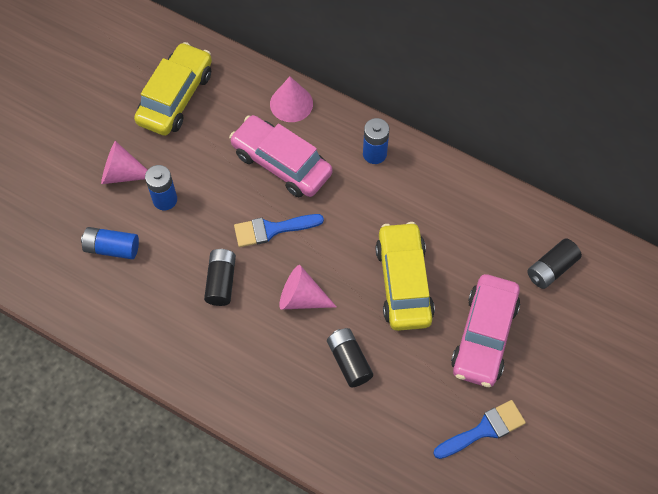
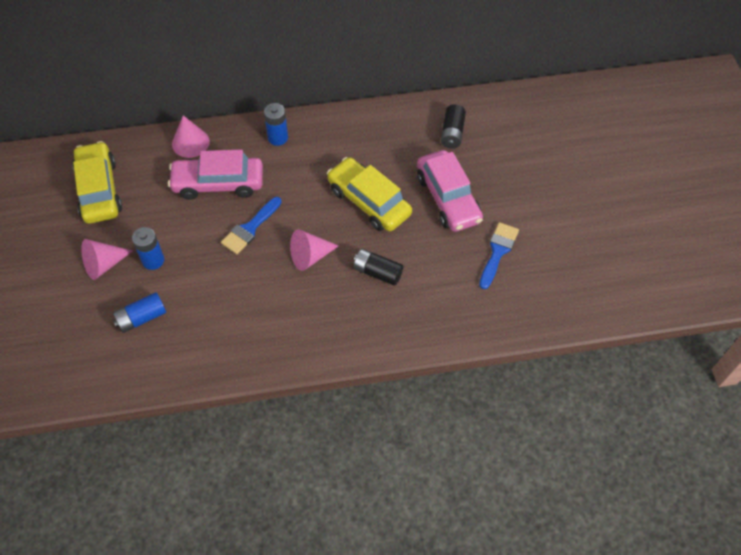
camera: 40 degrees left, 5 degrees down
black battery [204,249,236,306] -> none

